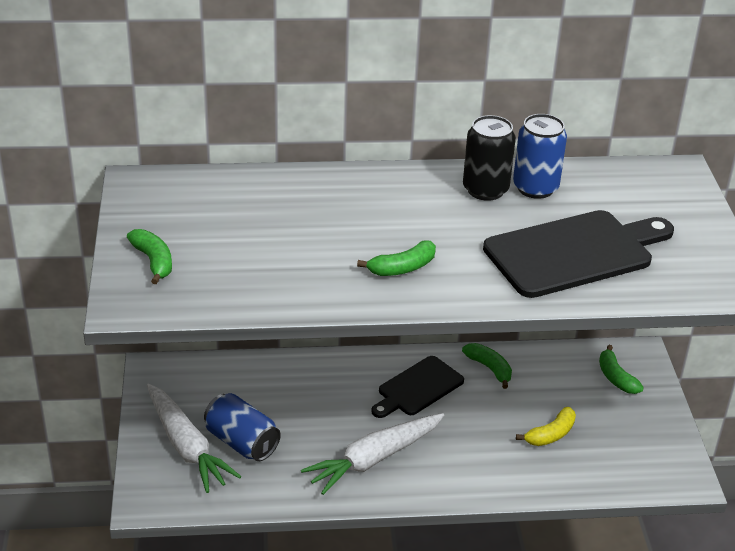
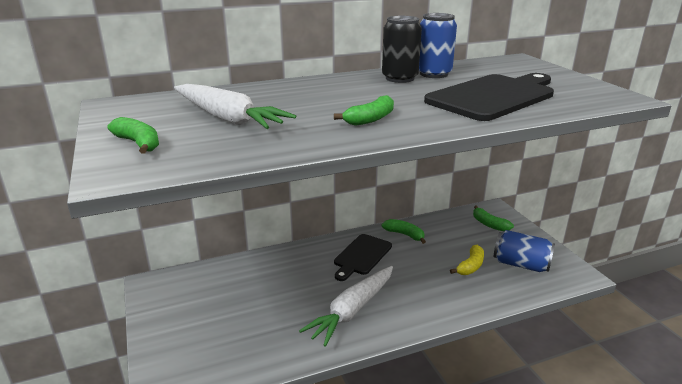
camera: 15 degrees left, 10 degrees down
white carrot [147,384,241,493] -> white carrot moved to [174,84,296,129]
blue can [204,393,281,461] -> blue can moved to [494,230,555,272]

